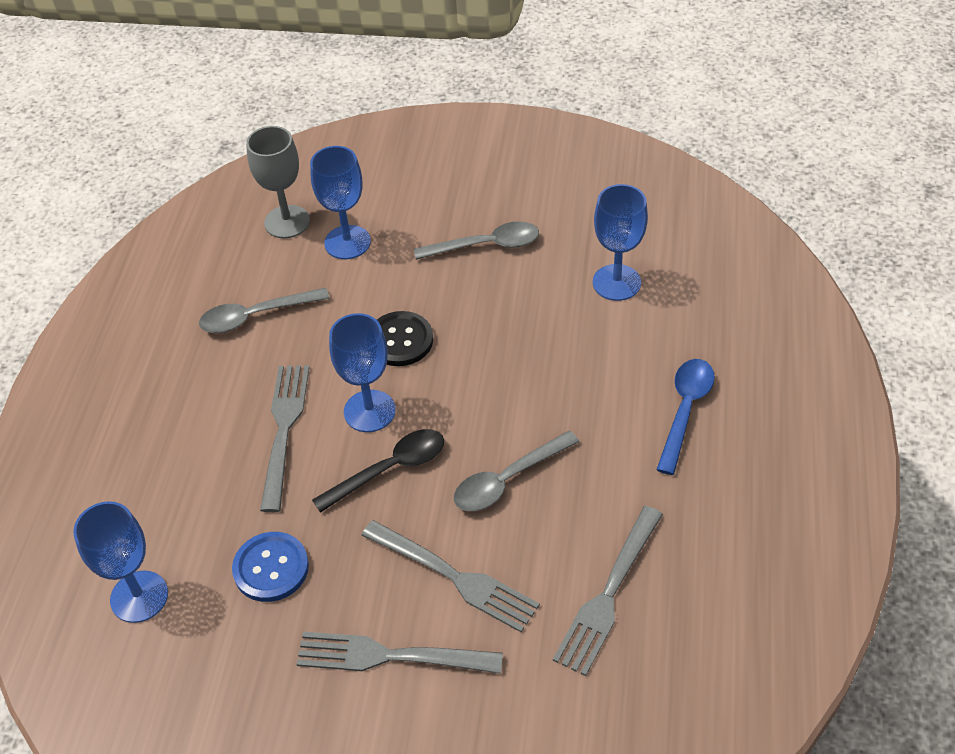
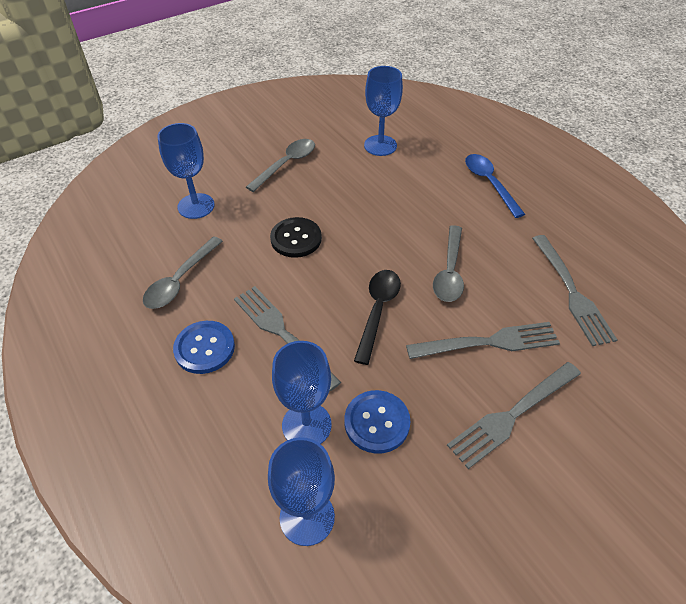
camera: 45 degrees left, 0 degrees up
grey goblet [246,126,310,238] -> none
blue goblet [329,313,396,432] -> blue goblet moved to [272,341,332,444]
none -> blue button [173,321,235,374]

